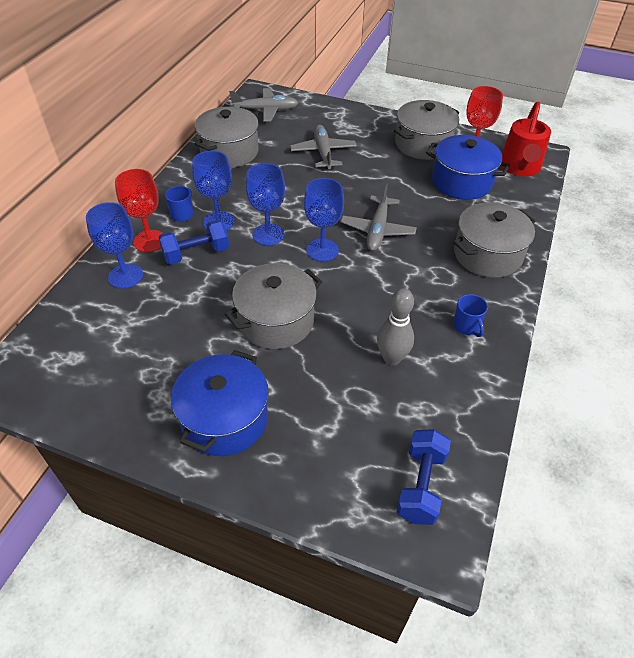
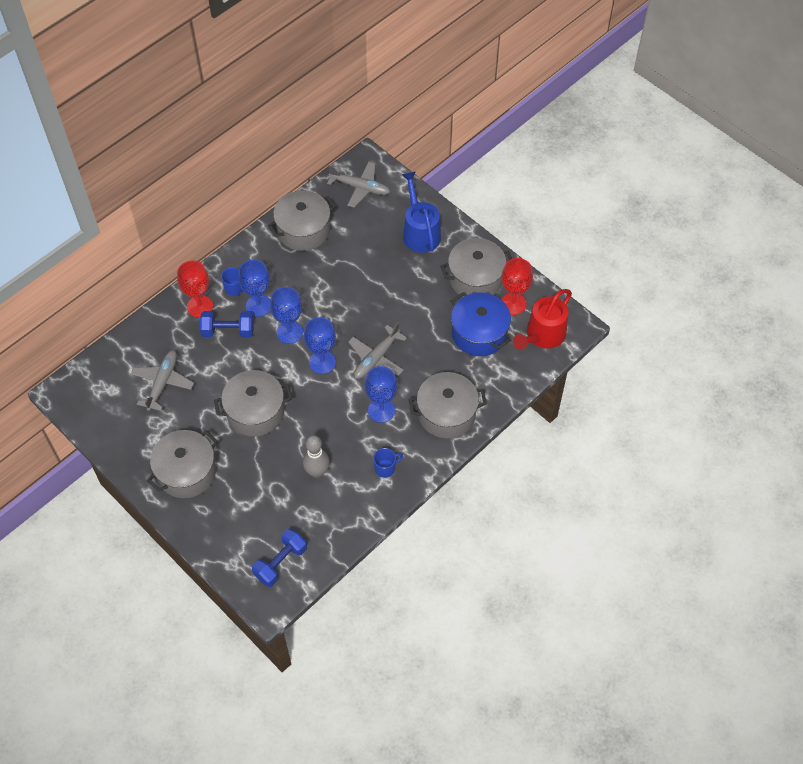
camera: 25 degrees right, 10 degrees up
blue goblet [86,202,143,289] -> blue goblet moved to [365,366,397,423]
blue pot [171,350,269,456] -> grey pot [147,430,218,498]
grey plane [290,125,357,169] -> grey plane moved to [131,350,194,411]
blue mug [453,294,488,337] -> blue mug turned 120 degrees counterclockwise [373,448,403,478]
none -> blue watering can [402,172,441,253]

